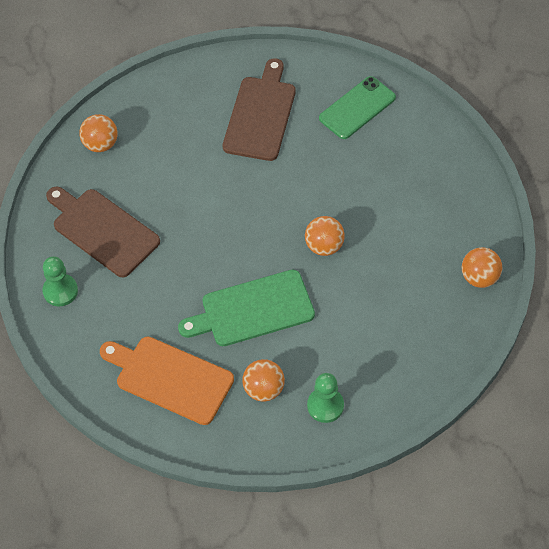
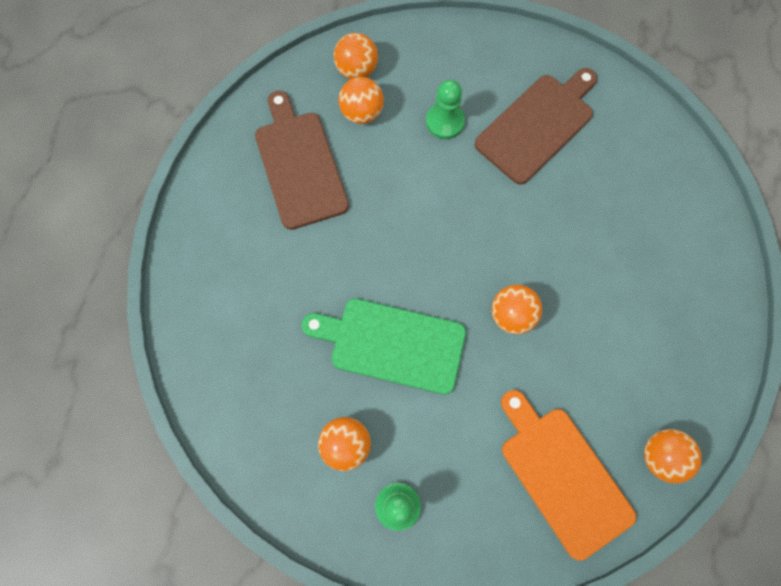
camera: 30 degrees right, 15 degrees up
green pawn [42,256,78,306] -> green pawn moved to [426,80,465,139]
orange cutting board [100,337,234,425] -> orange cutting board moved to [501,390,636,561]
green phone [319,76,396,139] -> none
none -> orange ball [338,77,384,124]

